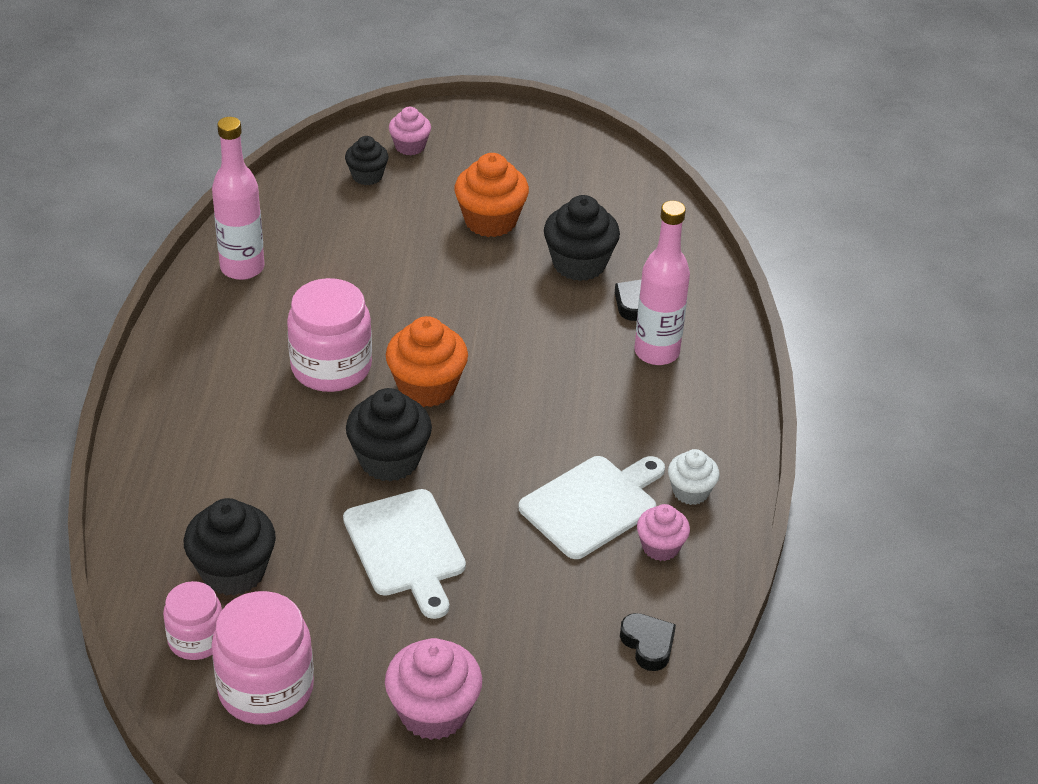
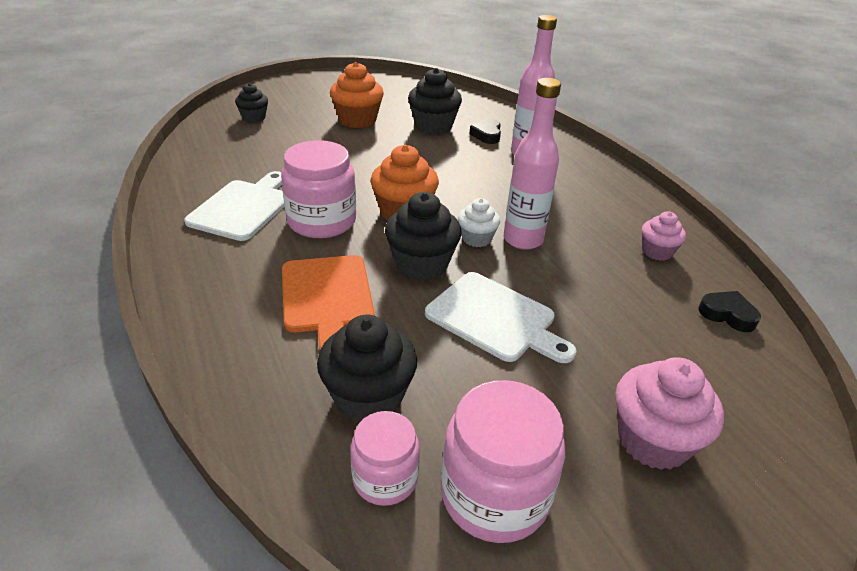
camera: 30 degrees left, 5 degrees down
pink bottle [212,117,264,280] -> pink bottle moved to [504,78,561,250]
pink cupcake [389,107,431,155] -> none
white cutting board [518,456,665,559] -> white cutting board moved to [184,171,285,241]
white cupcake [668,449,720,505] -> white cupcake moved to [458,198,500,247]
none -> orange cutting board [282,255,375,350]

